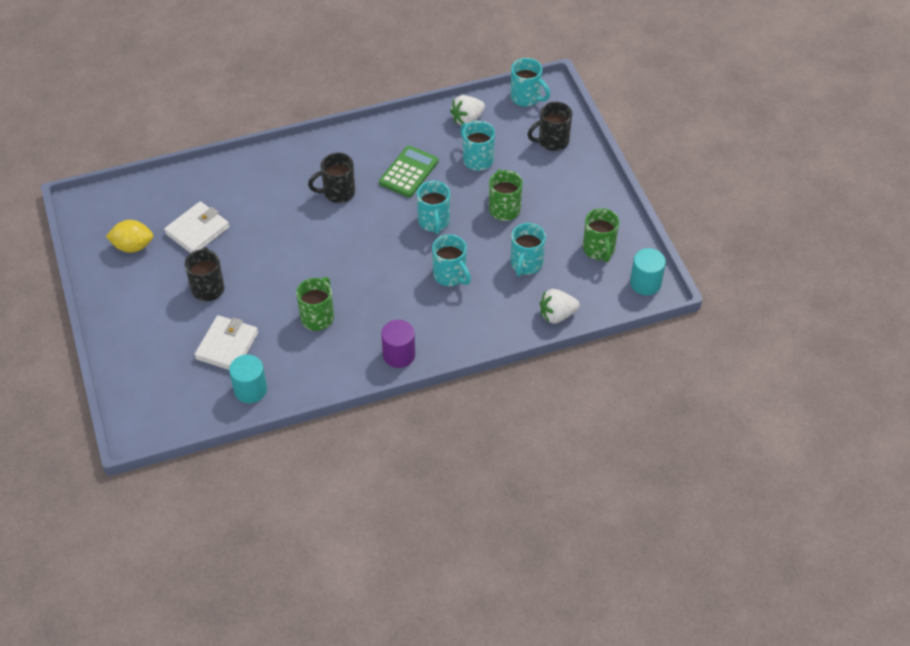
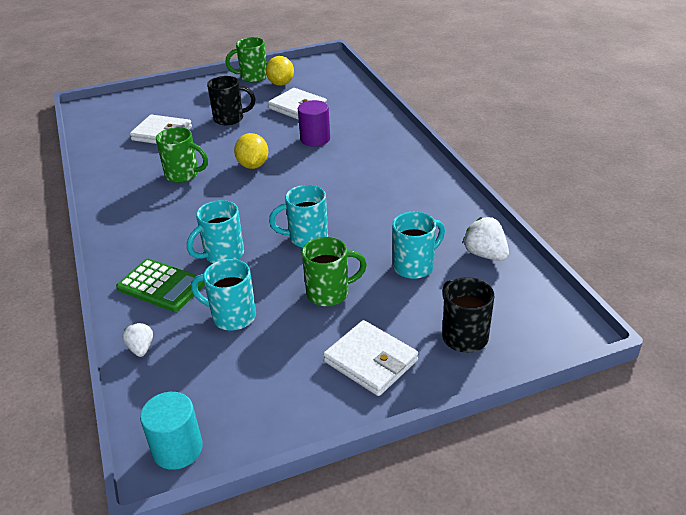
camera: 90 degrees right, 15 degrees down
turquoise cylinder [229,354,267,403] -> none
black mug [308,153,355,203] -> none
green calculator [379,146,438,197] -> green calculator moved to [116,259,205,312]
purple cylinder [381,320,415,368] -> purple cylinder moved to [298,100,330,146]
turquoise mug [510,58,550,107] -> none
white strawberry [540,289,580,324] -> white strawberry [122,323,153,357], size x0.63
green mug [583,208,619,262] -> green mug moved to [225,37,267,82]
none -> yellow lemon [234,133,268,169]
none -> white wallet [323,320,418,396]

